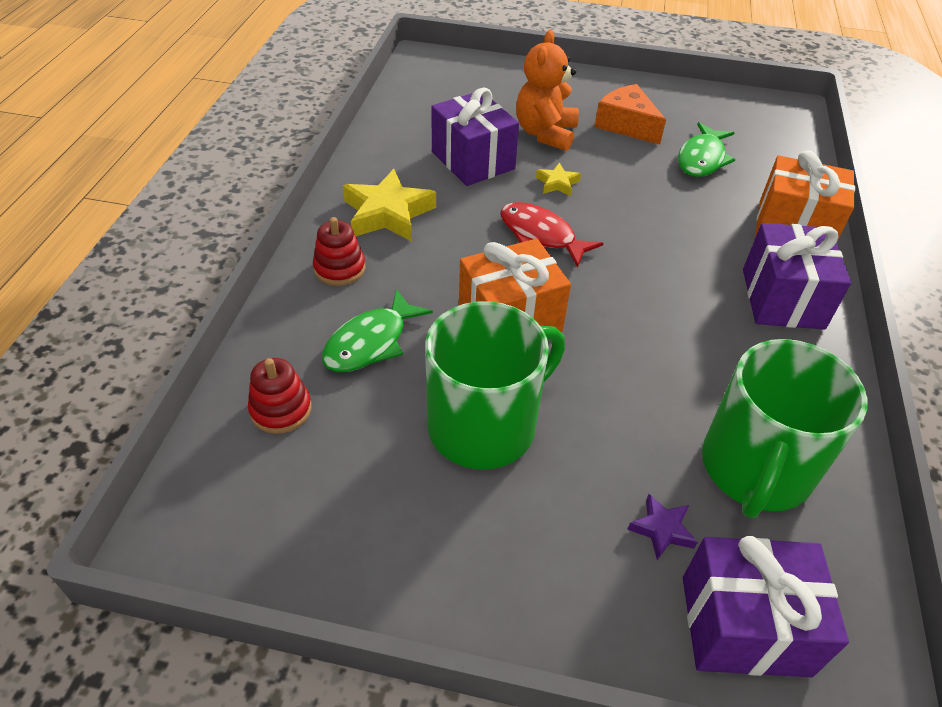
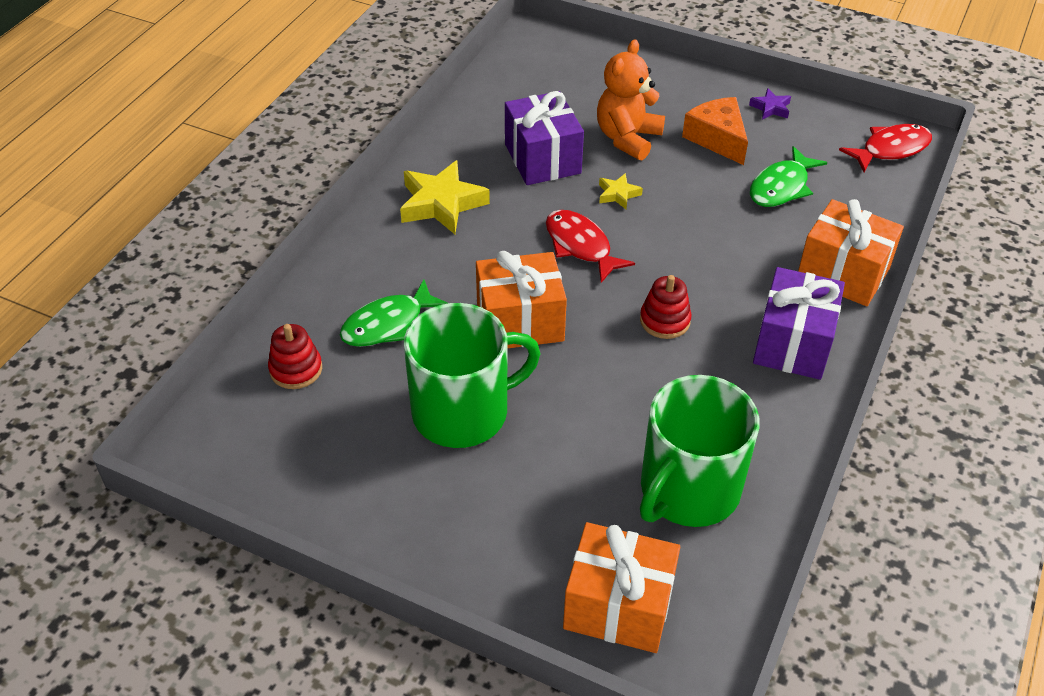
camera: 15 degrees right, 0 degrees up
red stacking toy [313,217,365,286] -> red stacking toy moved to [640,275,692,339]
purple star [627,494,698,560] -> purple star moved to [749,88,791,120]
purple gift [683,536,849,677] -> orange gift [563,522,680,653]
none -> red fish [839,124,932,172]

